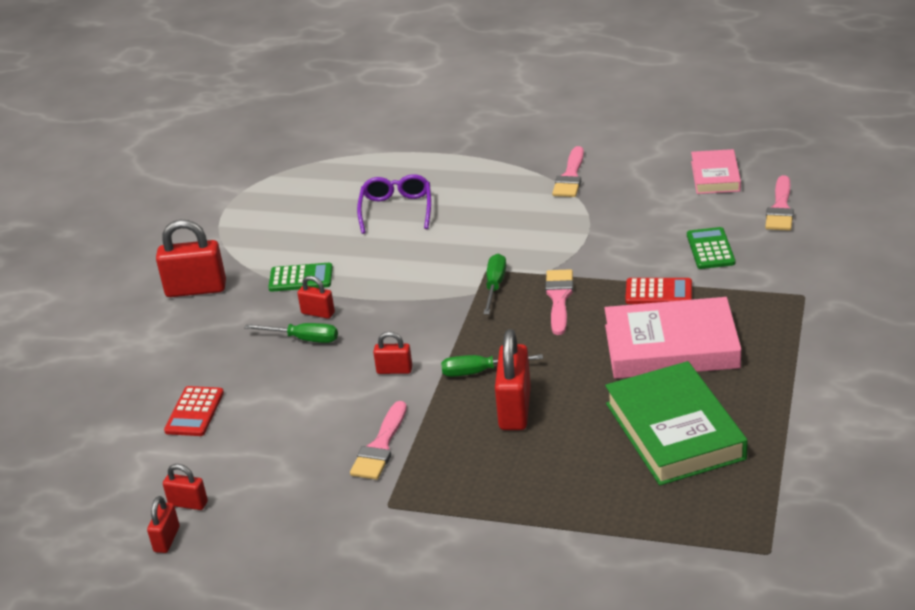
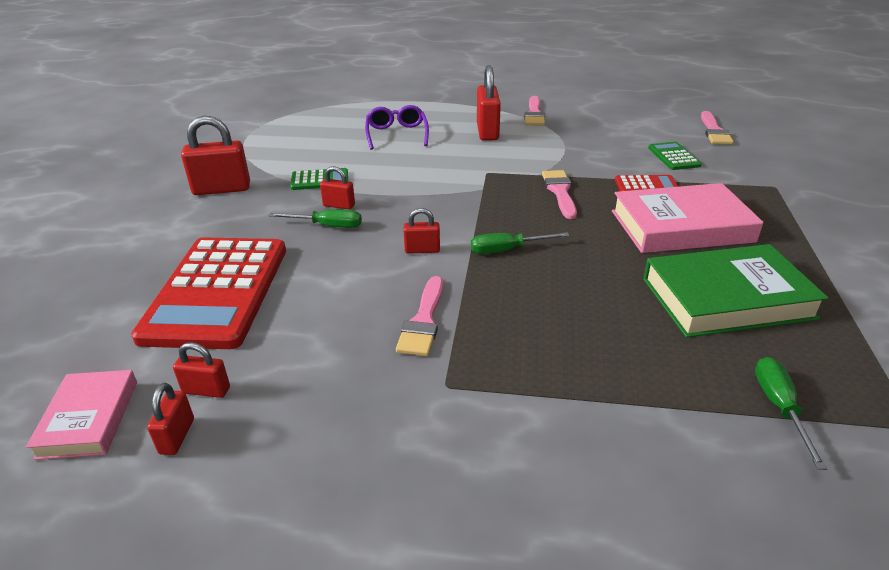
camera: 10 degrees left, 0 degrees up
red calculator [164,386,224,436] -> red calculator [131,237,286,349], size x2.29
green screwdriver [483,254,506,314] -> green screwdriver moved to [755,357,828,470]
red padlock [495,329,531,430] -> red padlock moved to [477,65,501,141]
green book [605,361,748,486] -> green book turned 75 degrees counterclockwise [643,244,828,338]
pink book [691,149,741,194] -> pink book moved to [26,370,137,460]

